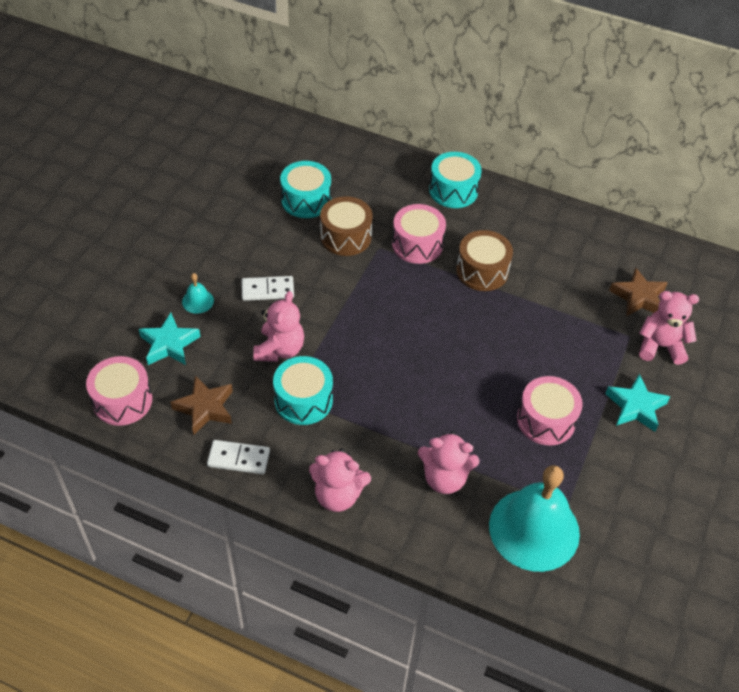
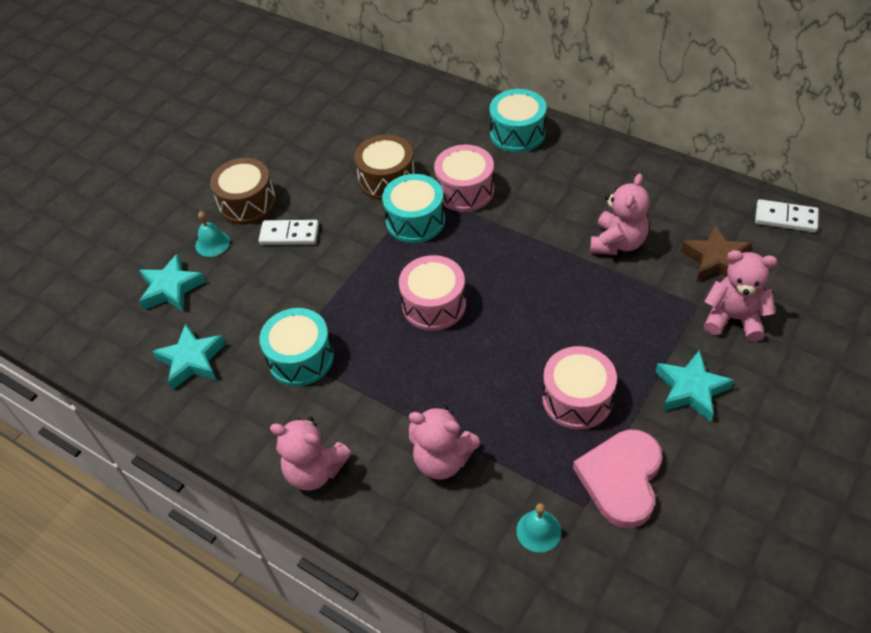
camera: 15 degrees right, 0 degrees up
pink drum [86,356,152,426] -> pink drum moved to [399,255,466,331]
brown star [170,376,233,435] -> turquoise star [152,323,226,390]
white domino [207,440,270,474] -> white domino moved to [755,199,819,232]
pink teddy bear [253,291,304,362] -> pink teddy bear moved to [590,173,650,255]
turquoise drum [280,161,331,218] -> turquoise drum moved to [382,174,445,243]
brown drum [456,230,513,291] -> brown drum moved to [210,158,276,225]
turquoise bell [489,465,580,572] -> turquoise bell [516,503,561,553], size x0.41
none -> pink heart [573,430,662,529]

